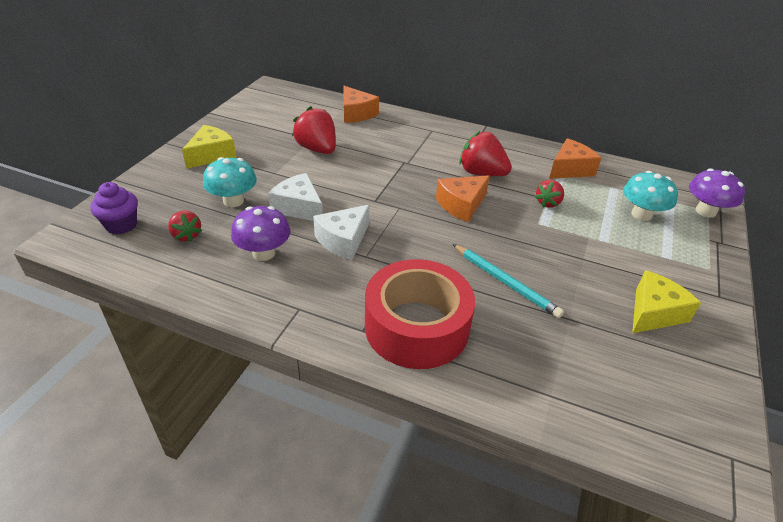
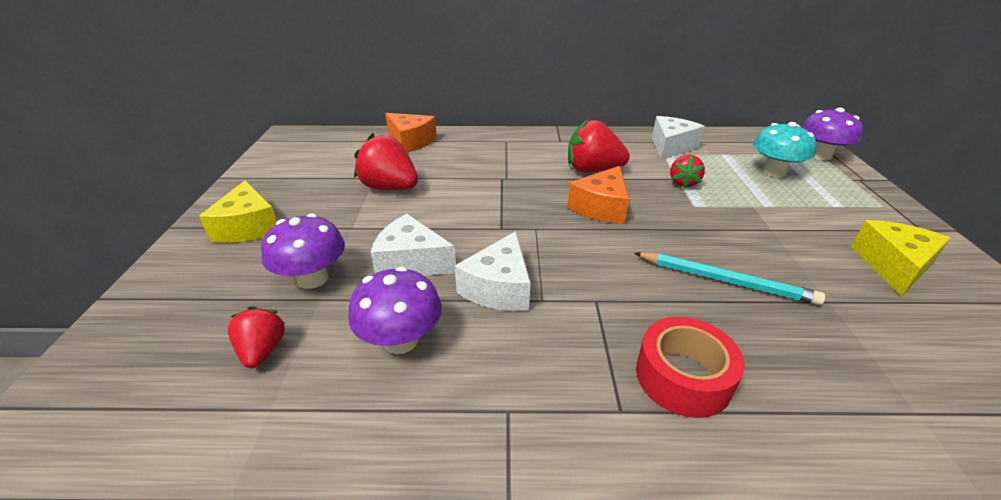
camera: 20 degrees left, 5 degrees down
purple cupcake [90,182,138,234] -> none
red strawberry [168,210,202,242] -> red strawberry turned 135 degrees counterclockwise [228,306,285,368]
yellow cheese [182,125,237,169] -> yellow cheese turned 150 degrees clockwise [199,180,277,243]
turquoise mushroom [203,157,257,207] -> purple mushroom [261,213,345,289]
red tape [365,259,475,369] -> red tape [636,317,745,418], size x0.60
orange cheese [549,138,601,179] -> white cheese [652,116,705,160]

